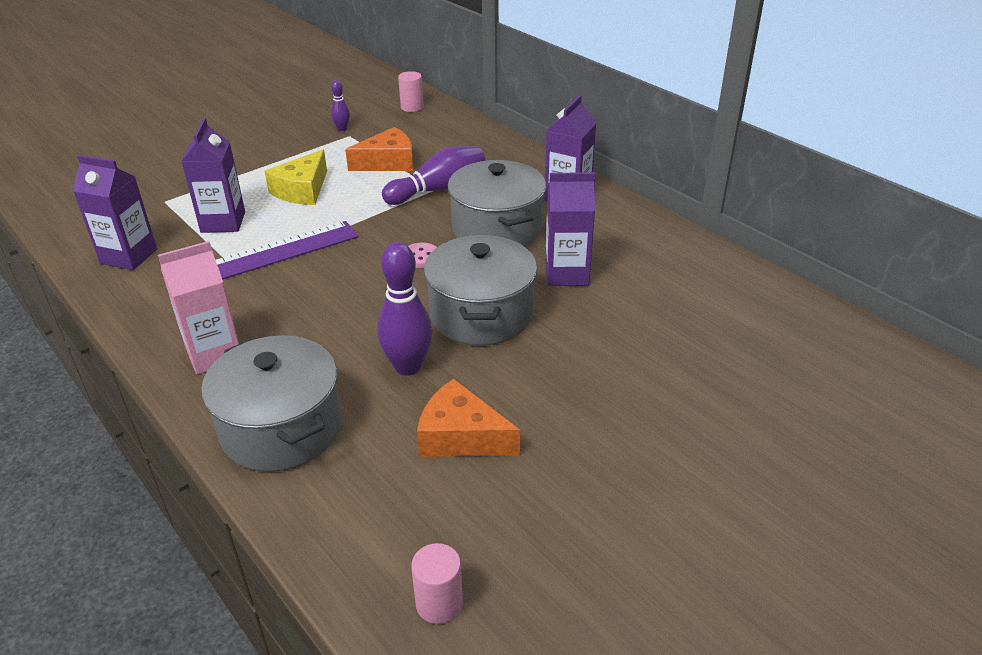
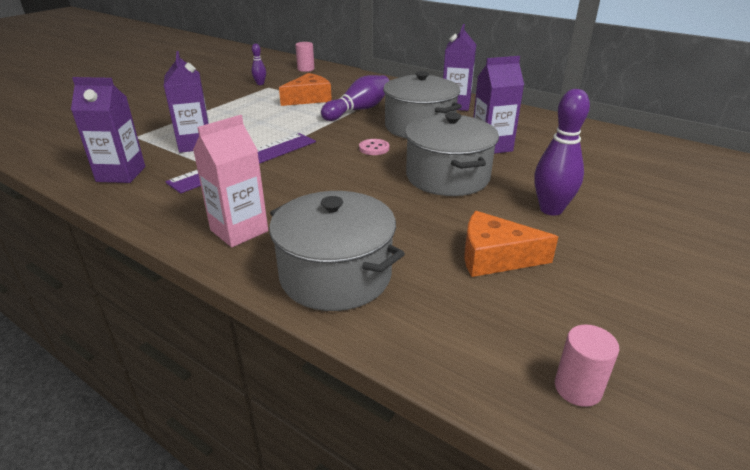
camera: 15 degrees left, 5 degrees down
yellow cheese [264,150,327,205] -> none
purple bowling pin [377,242,433,376] -> purple bowling pin moved to [535,89,590,216]

